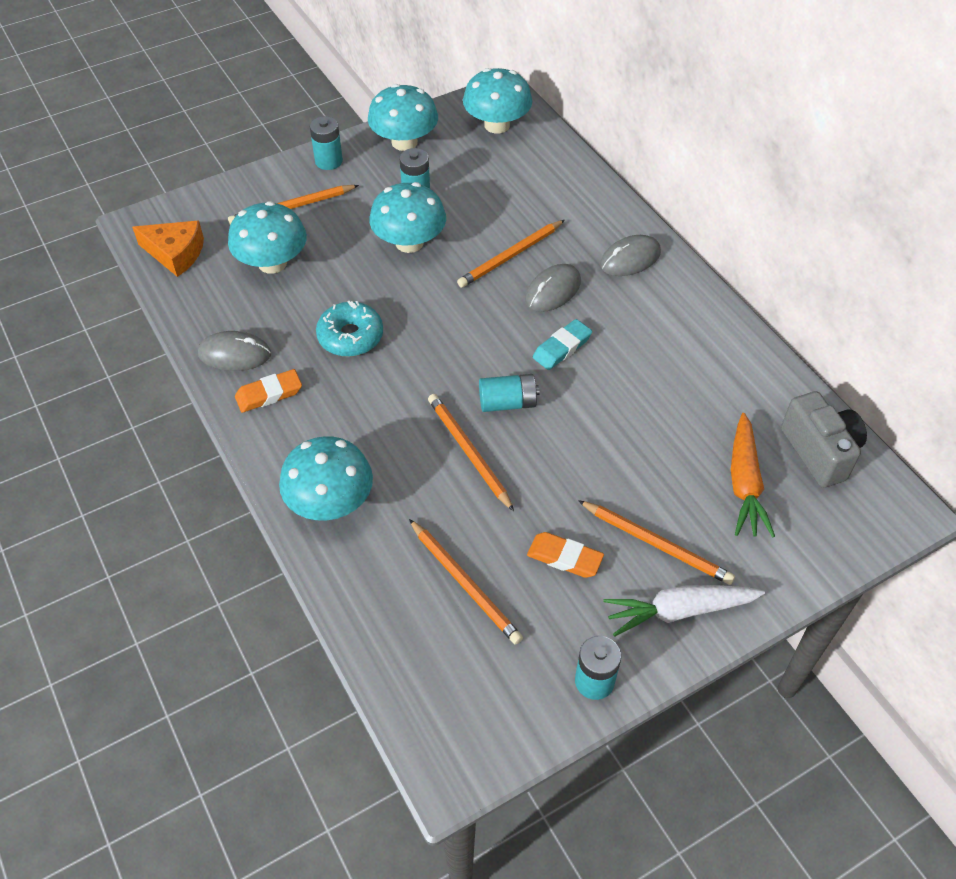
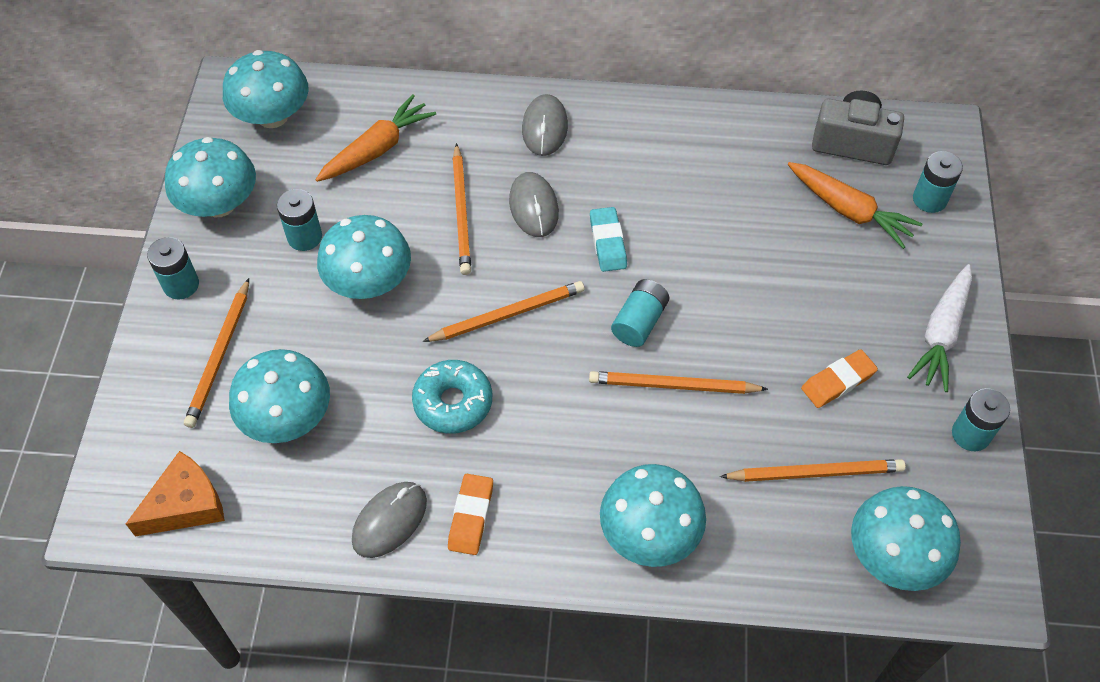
camera: 55 degrees left, 5 degrees up
orange pencil [578,500,735,585] -> orange pencil moved to [422,281,585,342]
none -> orange carrot [315,95,436,182]
none -> turquoise mushroom [851,486,961,591]
none -> turquoise battery [913,151,963,213]

